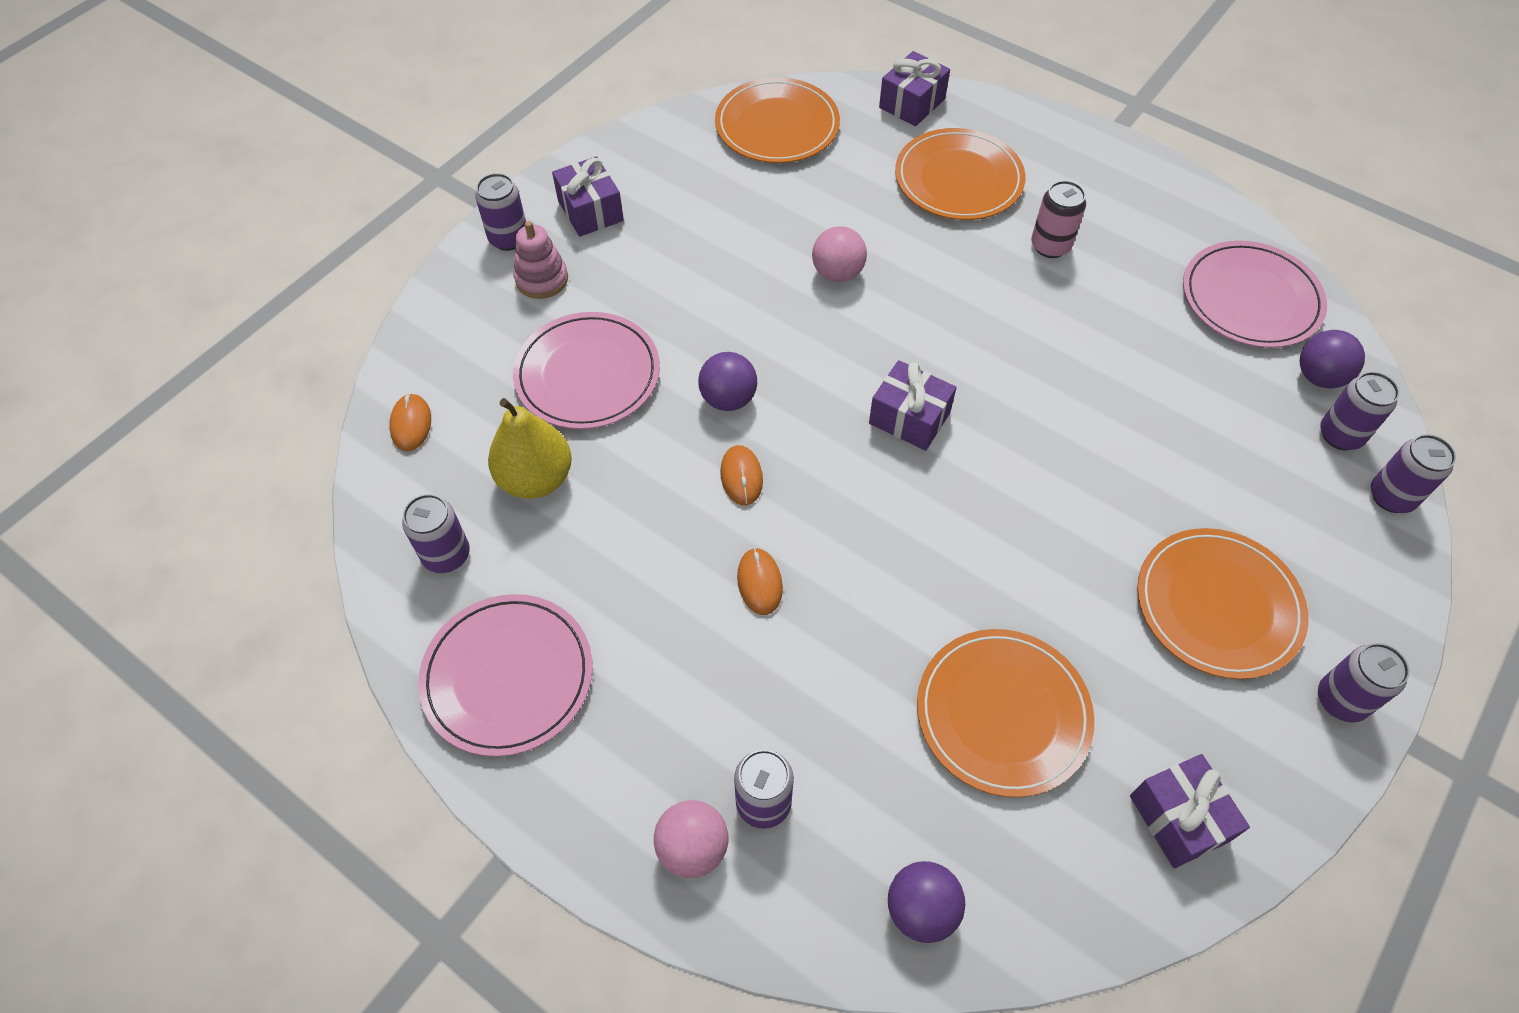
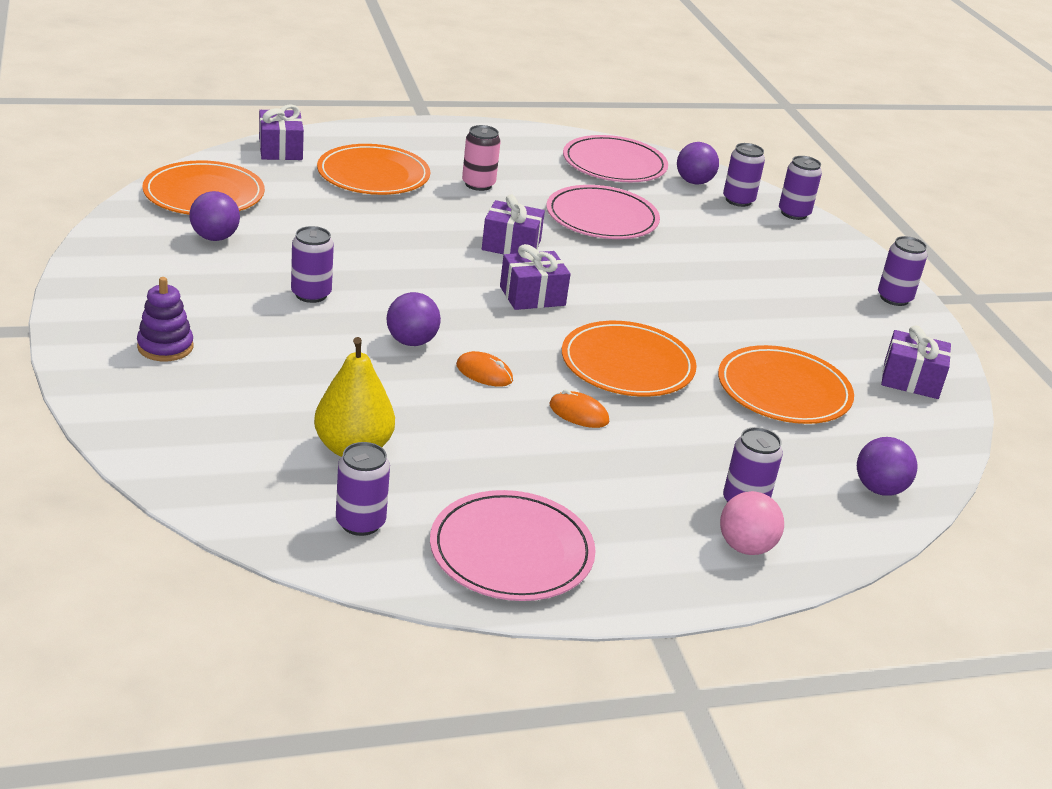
camera: 55 degrees left, 25 degrees down
orange mouse [389,393,431,451] -> none
purple can [475,173,526,251] -> purple can moved to [291,226,334,303]
pink stacking toy [513,221,568,299] -> purple stacking toy [137,277,193,361]
pink plate [513,312,660,429] -> pink plate moved to [546,185,660,239]
purple gift [552,156,624,237] -> purple gift moved to [482,194,545,254]
pink ball [812,226,867,282] -> none
orange plate [1137,528,1308,679] -> orange plate moved to [562,321,697,397]
none -> purple ball [189,191,240,241]

